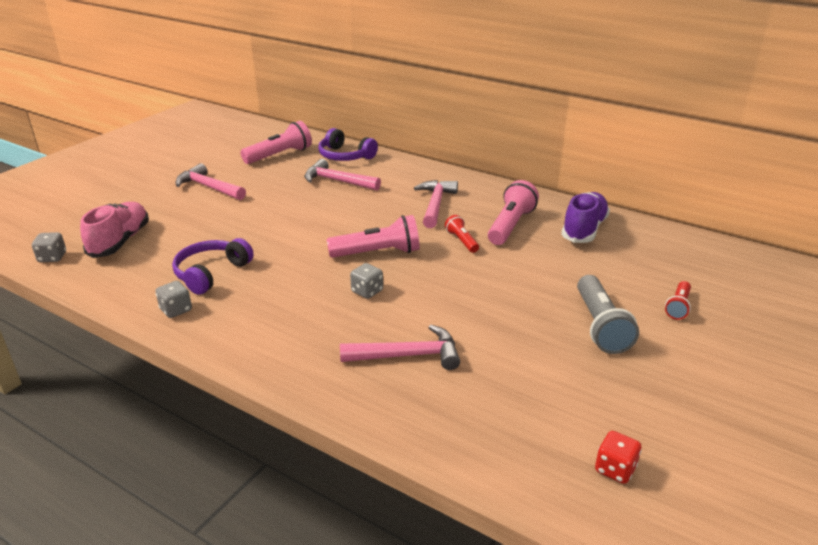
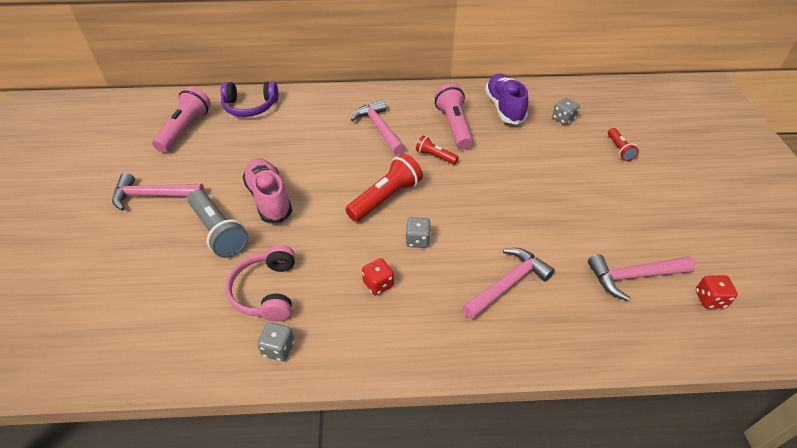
camera: 35 degrees left, 15 degrees up
grey dice [32,232,66,262] -> grey dice moved to [552,98,580,125]
pink shoe [80,202,149,258] -> pink shoe moved to [242,158,292,223]
purple headphones [172,238,254,295] -> pink headphones [226,245,295,322]
pink hammer [304,159,381,190] -> pink hammer moved to [588,254,696,301]
pink flashlight [327,215,420,258] -> red flashlight [345,153,423,222]
grey flashlight [577,275,639,354] -> grey flashlight moved to [188,190,249,258]
none -> red dice [362,258,394,295]

